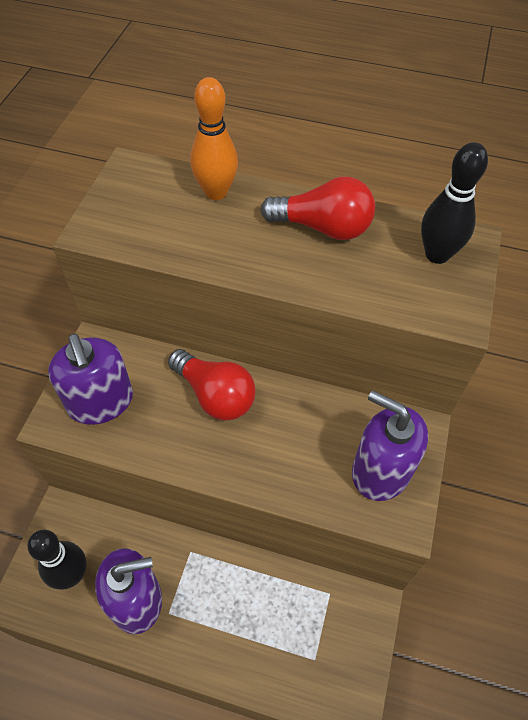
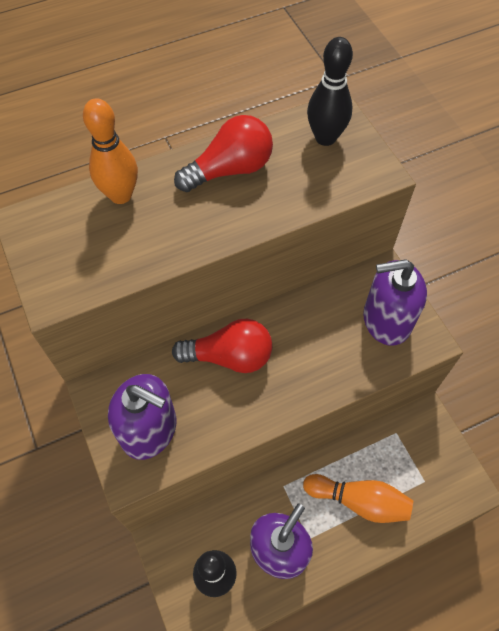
camera: 40 degrees left, 5 degrees up
none -> orange bowling pin [303,474,413,523]

